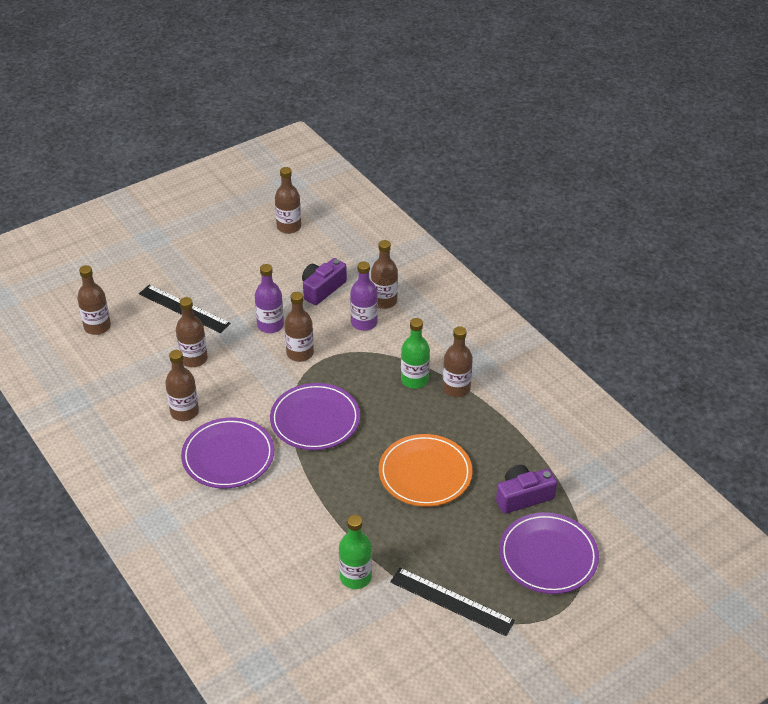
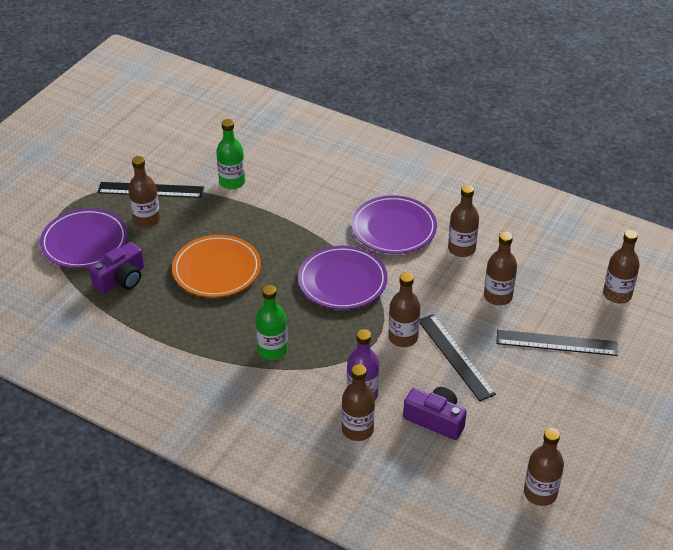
camera: 155 degrees right, 0 degrees up
purple bottle [255,264,284,333] -> black ruler [420,314,496,401]
purple camera [302,258,347,305] -> purple camera turned 75 degrees counterclockwise [403,387,467,440]
brown bottle [443,326,473,397] -> brown bottle moved to [128,156,160,228]

